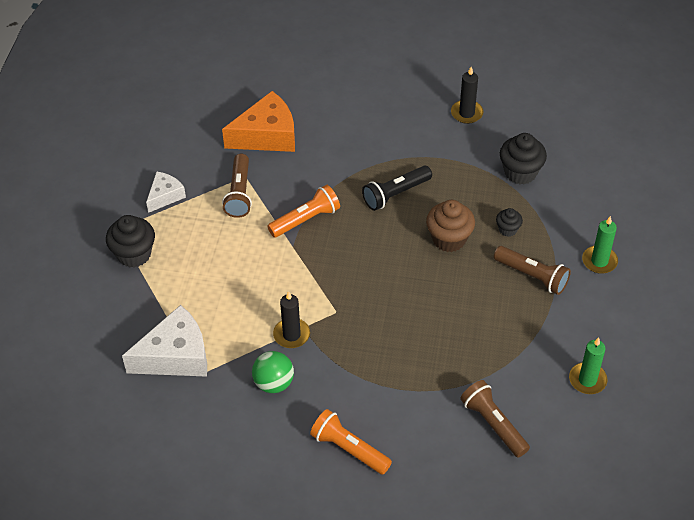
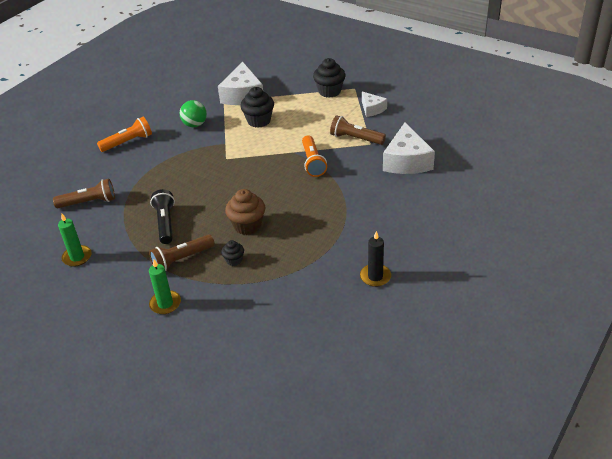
camera: 115 degrees right, 10 degrees down
orange cheese [222,91,295,152] -> white cheese [383,122,435,174]
black candle [273,291,310,348] -> none
black flashlight [362,166,432,211] -> black flashlight moved to [150,189,175,244]
black cupcake [500,133,547,184] -> black cupcake moved to [240,87,274,128]

